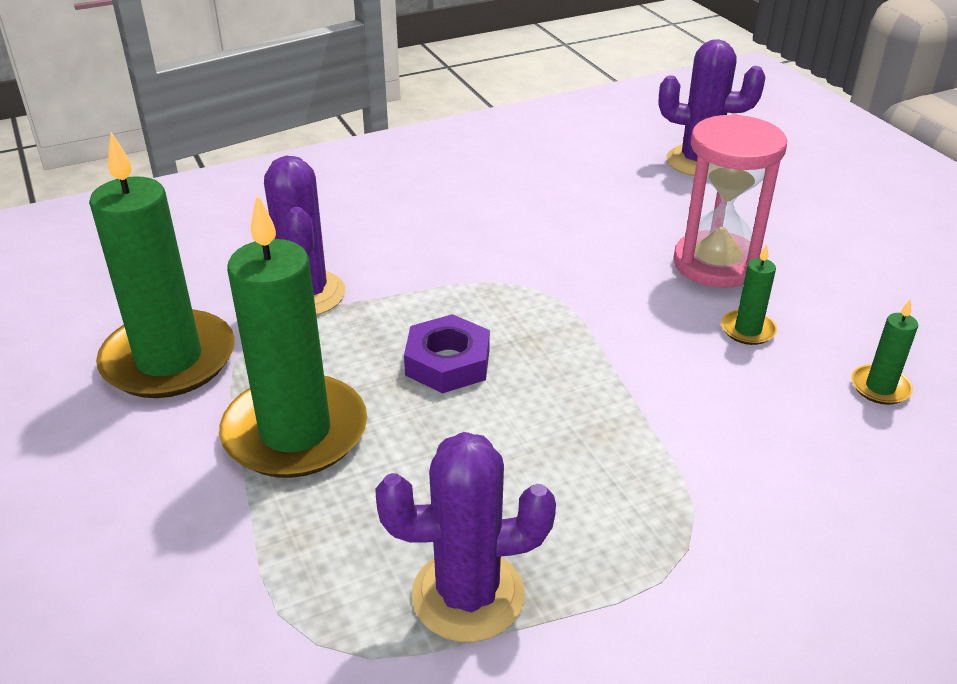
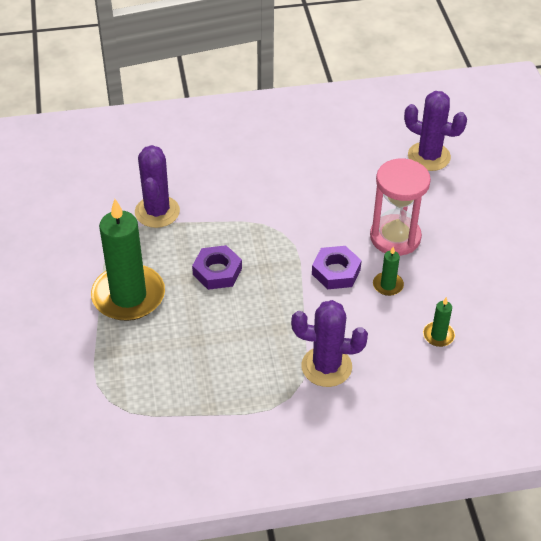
camera: 15 degrees right, 10 degrees up
green candle [89,132,235,398] -> none
purple cactus [375,432,556,642] -> purple cactus moved to [291,300,368,387]
none -> purple nut [312,246,362,289]

